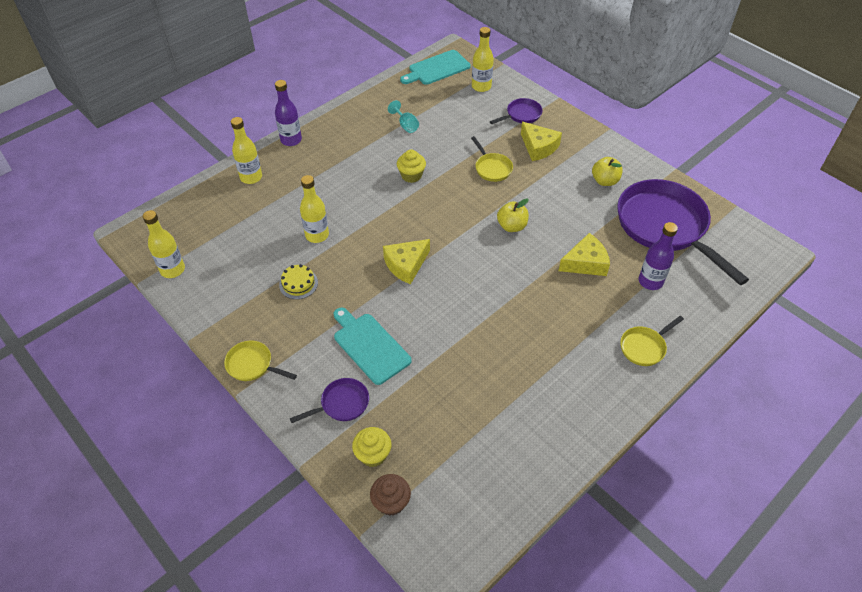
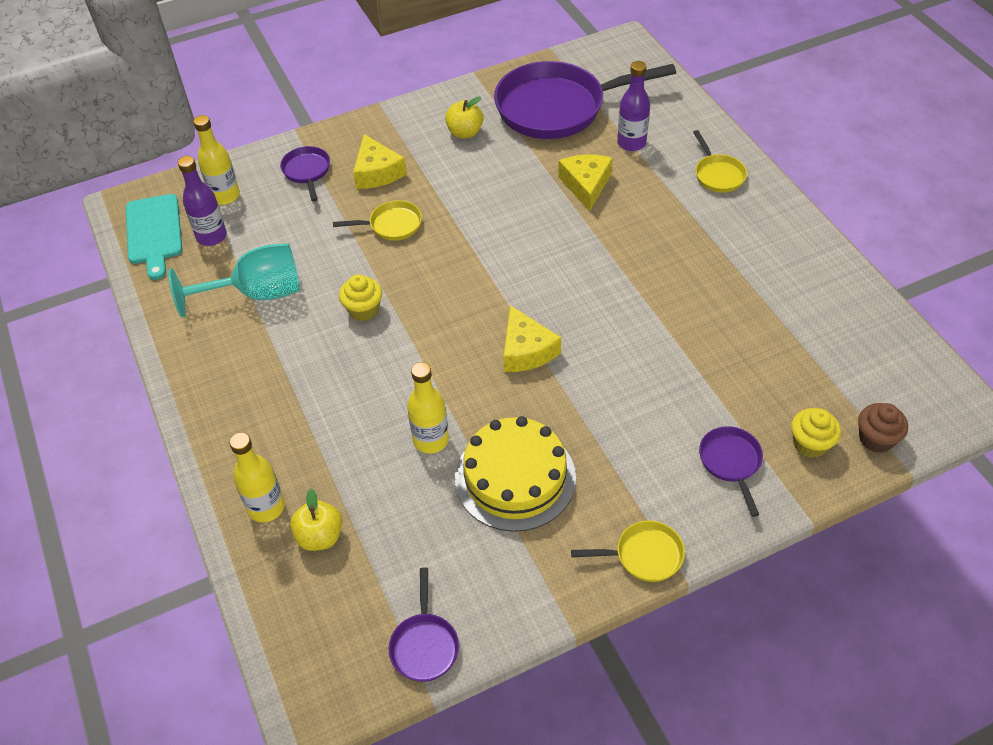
camera: 70 degrees left, 0 degrees up
yellow bottle [143,210,185,278] -> purple pan [389,567,459,682]
yellow pan [224,340,297,381] -> yellow pan turned 135 degrees counterclockwise [571,521,685,582]
purple bottle [275,80,302,146] -> purple bottle moved to [178,156,227,246]
yellow cake [279,264,318,299] -> yellow cake [455,416,576,532], size x2.11
turquoise cutting board [334,308,412,385] -> none
turquoise goblet [388,100,419,133] -> turquoise goblet [168,243,300,317], size x2.08
yellow apple [497,198,529,232] -> yellow apple moved to [290,489,343,551]
yellow cheese [521,122,562,161] -> yellow cheese turned 90 degrees clockwise [353,134,406,189]

